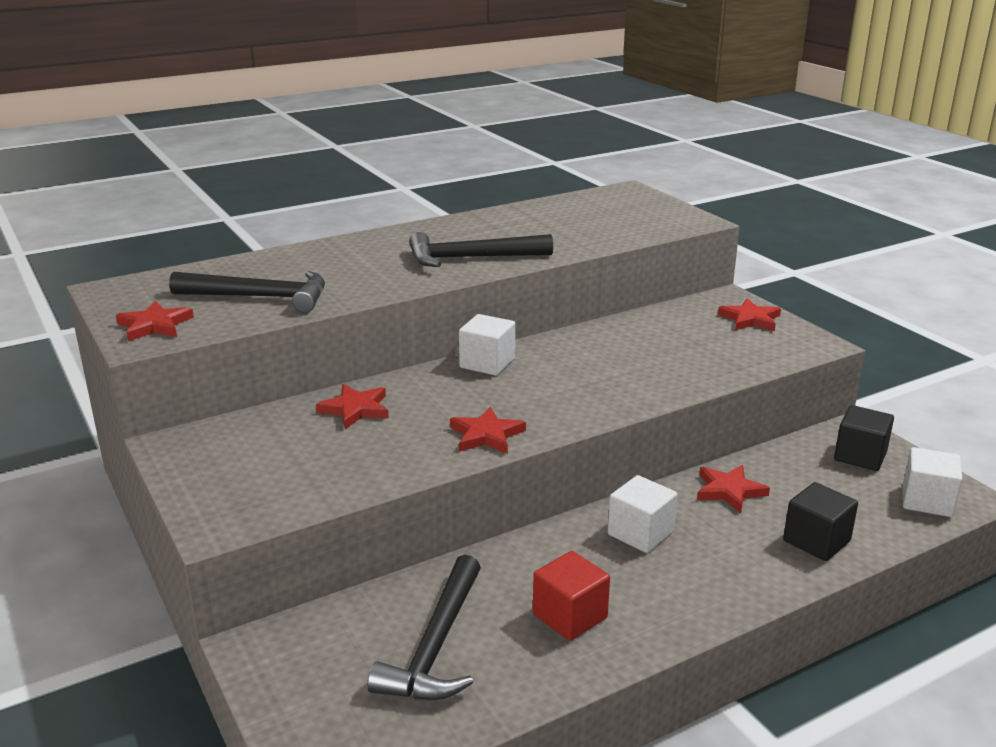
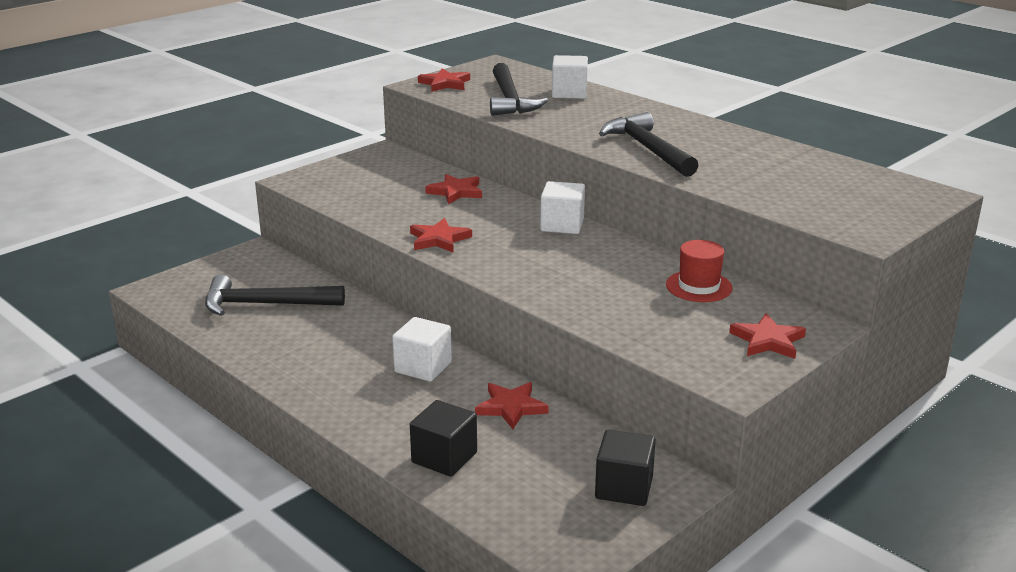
camera: 75 degrees right, 0 degrees up
red cube [533,551,610,641] -> none
white cube [903,447,963,517] -> white cube moved to [552,55,588,99]
none -> red hat [666,240,733,302]

